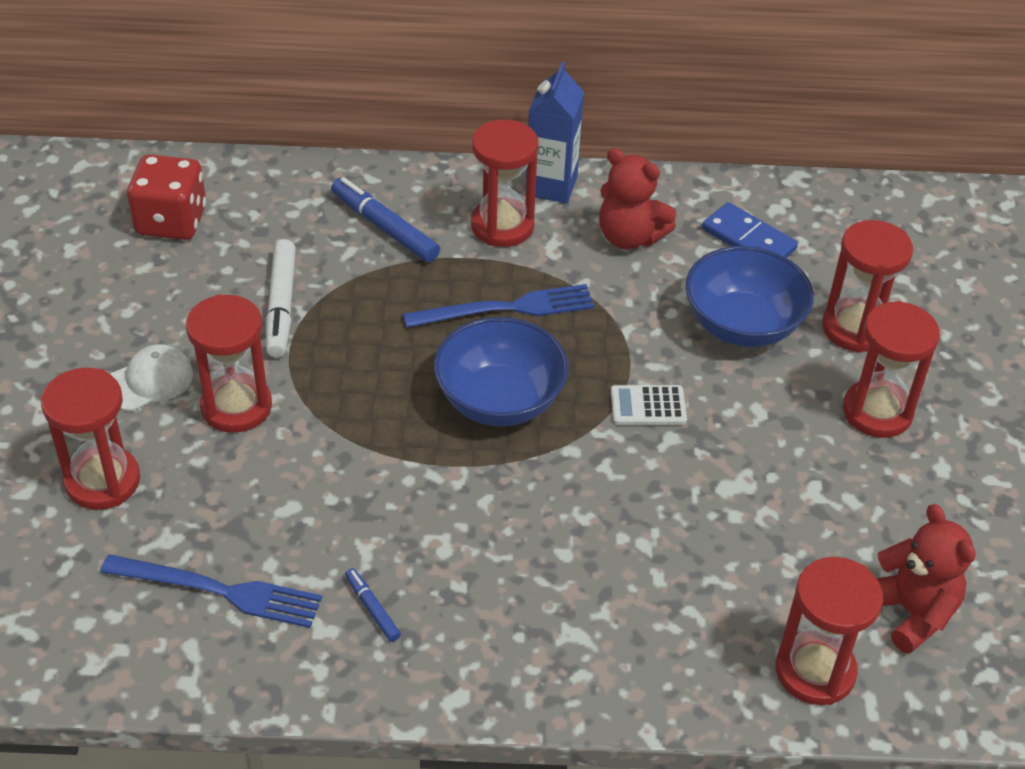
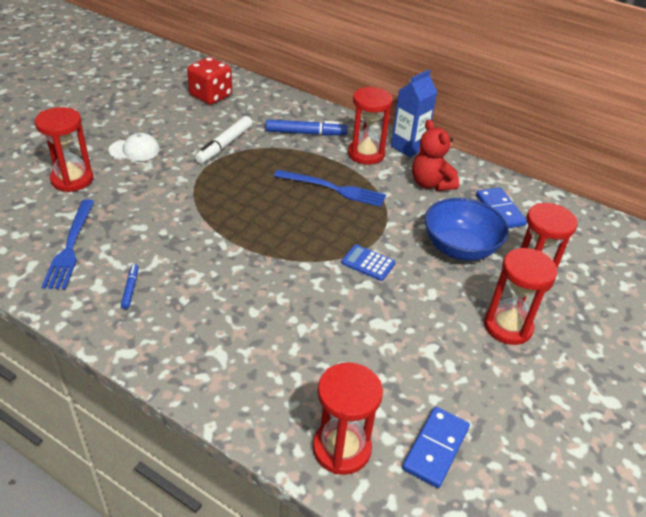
camera: 30 degrees right, 5 degrees down
blue fork [100,554,322,628] -> blue fork turned 45 degrees clockwise [41,199,95,289]
red hourglass [186,294,272,433] -> none
blue marker [331,177,440,262] -> blue marker turned 105 degrees clockwise [266,119,347,136]
blue bowl [434,317,568,426] -> none
white calculator [611,385,687,425] -> blue calculator [341,245,395,281]
red teddy bear [876,504,976,654] -> blue domino [402,407,470,488]

